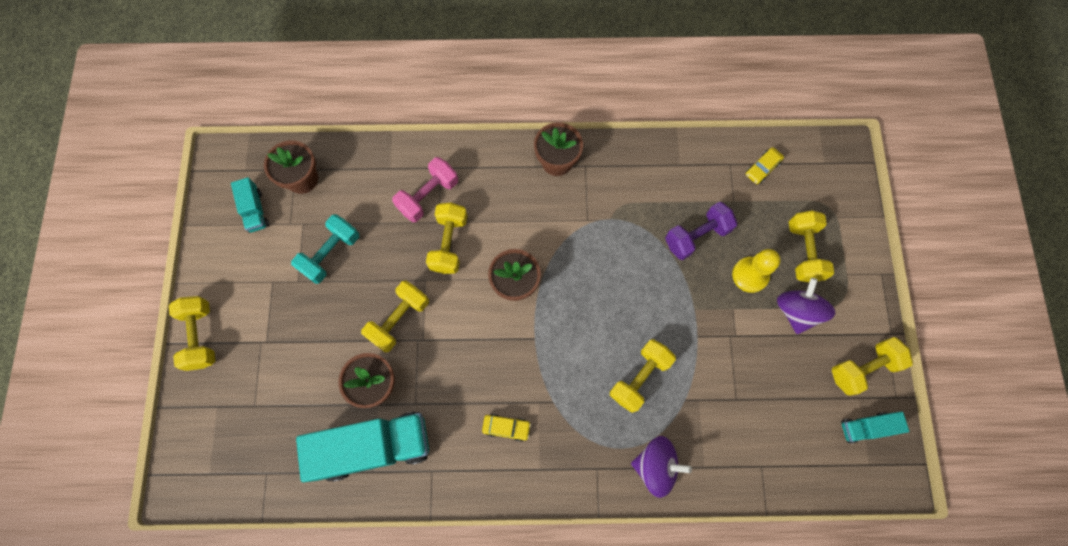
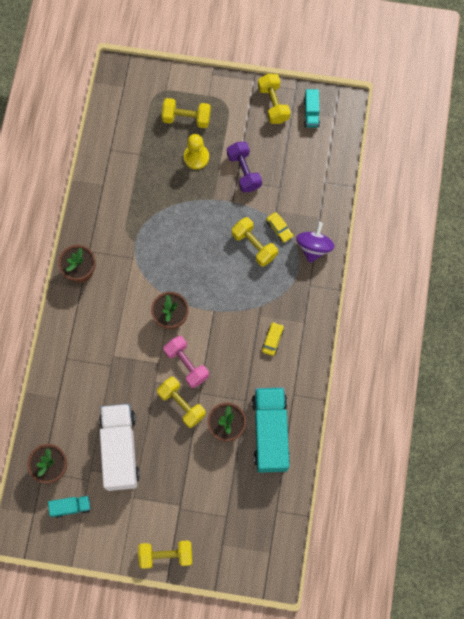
camera: 80 degrees left, 0 degrees up
turquoise dumbbell [291,214,359,284] -> white truck [99,404,140,491]
pink dumbbell [392,157,458,222] -> pink dumbbell moved to [164,336,209,388]
yellow dumbbell [426,202,468,274] -> none
purple dumbbell [665,202,738,260] -> purple dumbbell moved to [227,142,262,193]
yellow car [746,147,784,184] -> yellow car moved to [266,212,293,243]
purple spinning top [777,278,835,334] -> none

